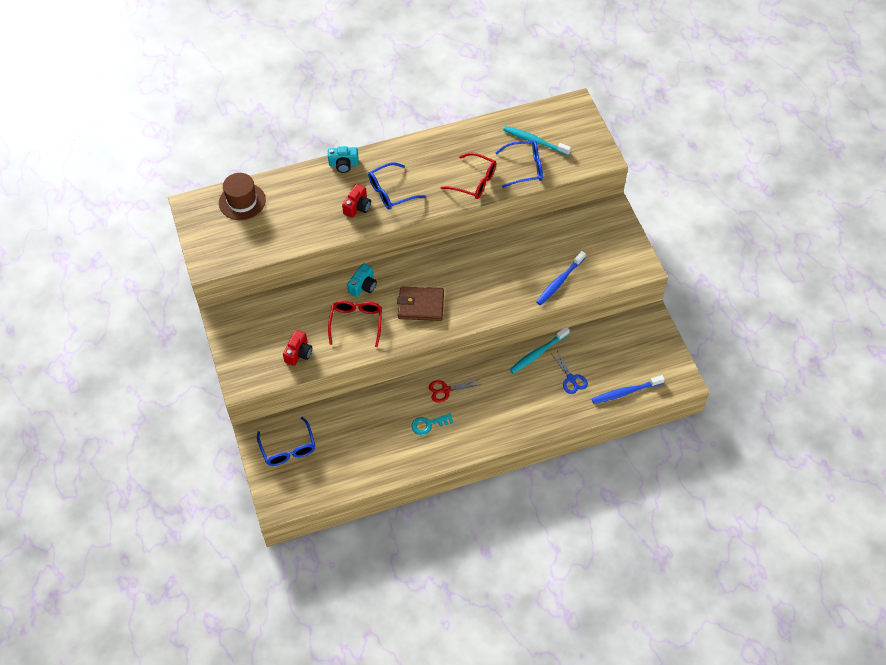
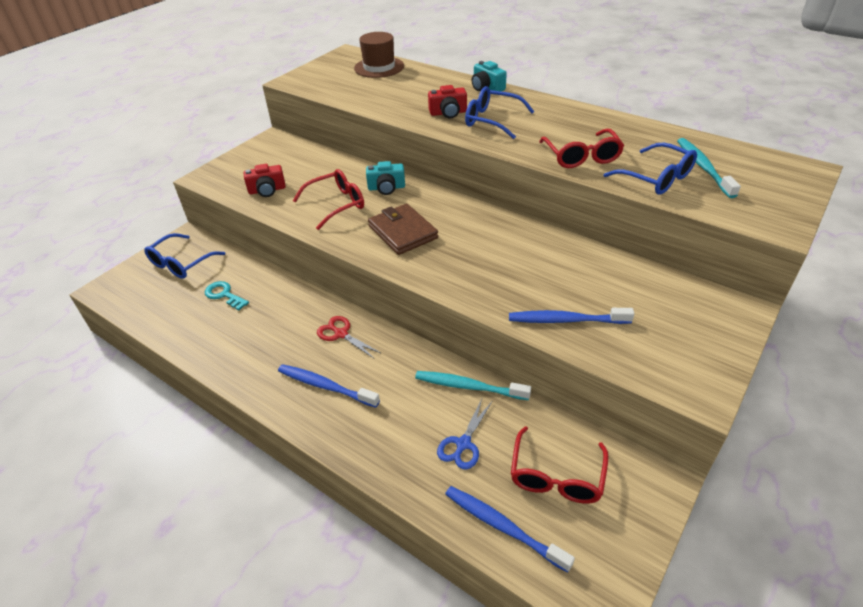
camera: 55 degrees right, 15 degrees down
turquoise key [411,413,454,435] -> turquoise key moved to [205,281,249,311]
none -> blue toothbrush [278,364,380,408]
none -> red glasses [511,426,608,504]

